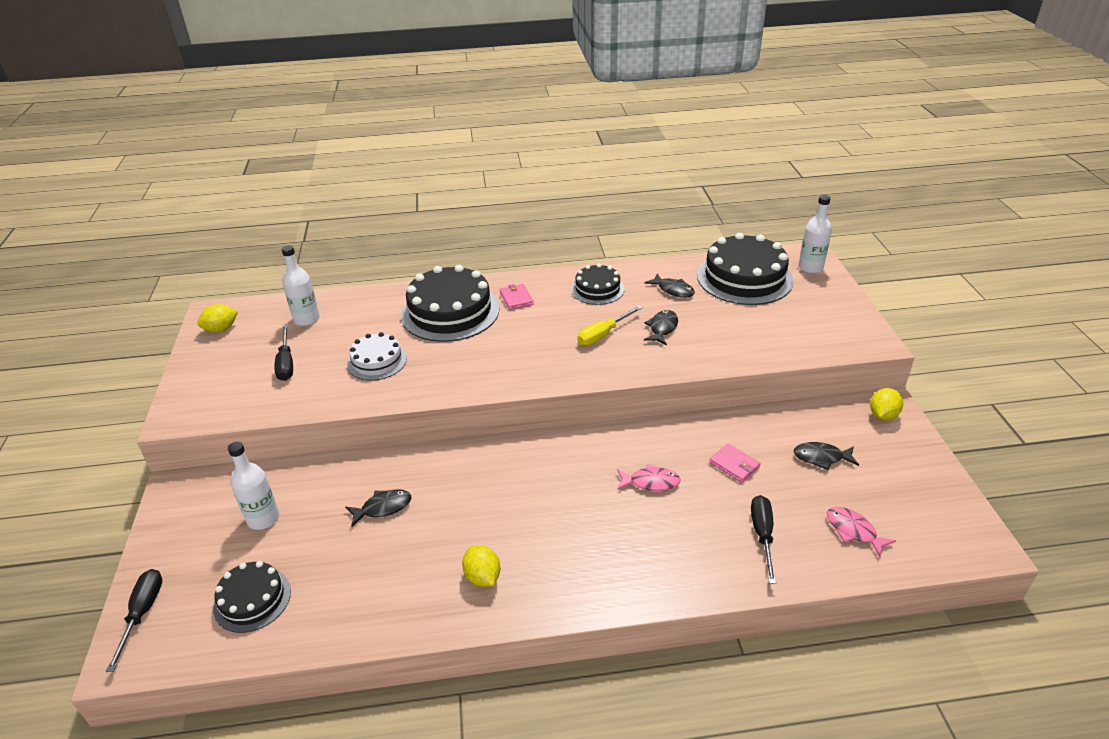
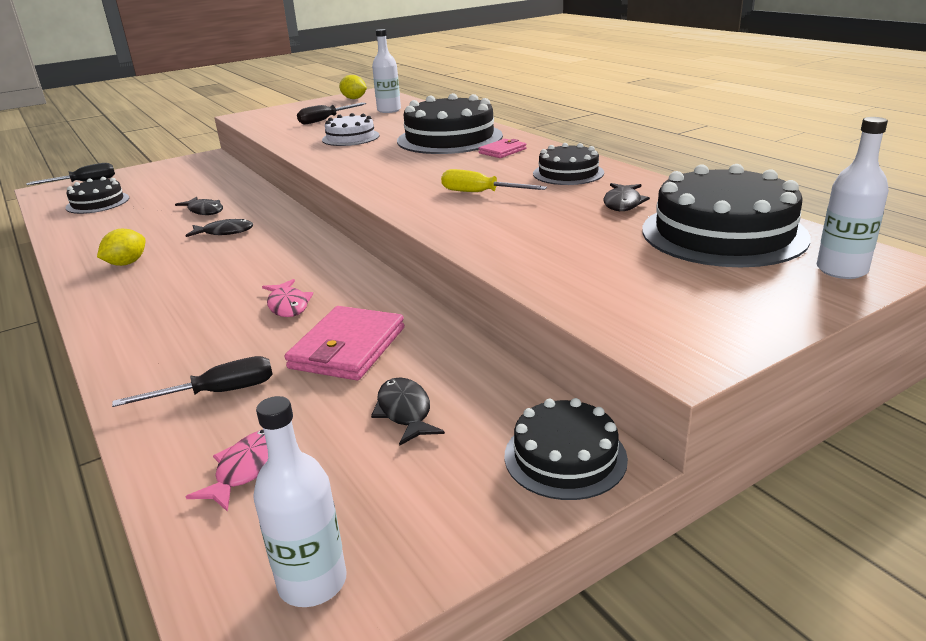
camera: 65 degrees right, 10 degrees down
white bottle [228,441,279,530] -> white bottle moved to [253,396,347,607]
black fish [644,310,678,345] -> black fish moved to [185,219,253,237]
pink wallet [709,444,761,483] -> pink wallet [285,306,404,380], size x1.77
yellow lemon [870,388,903,420] -> black cake [505,398,628,500]

